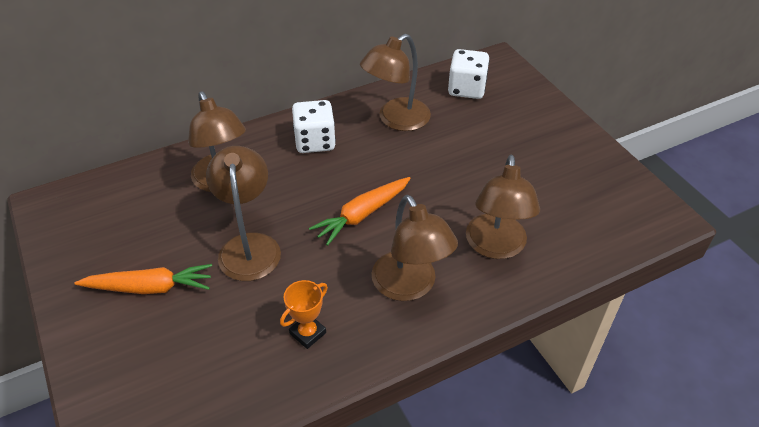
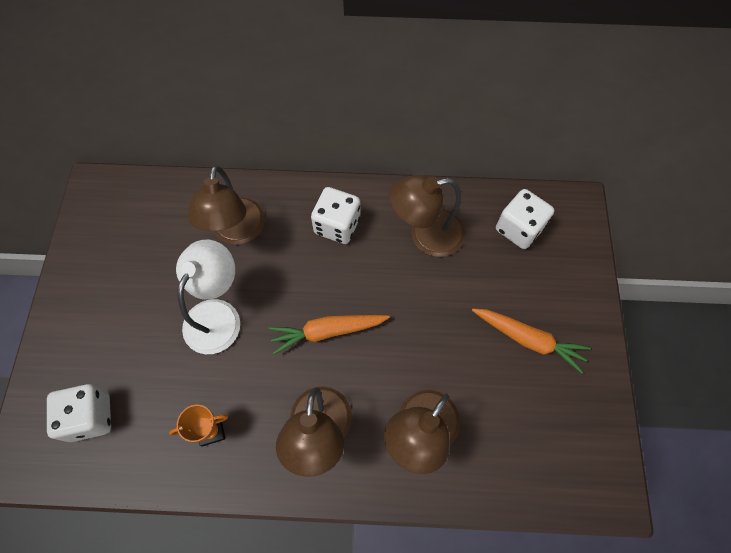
camera: 30 degrees right, 20 degrees up
orange carrot [74,264,212,294] -> orange carrot moved to [472,308,591,373]
brown lamp [206,146,281,281] -> white lamp [176,240,240,354]
none -> white dice [47,384,111,442]

